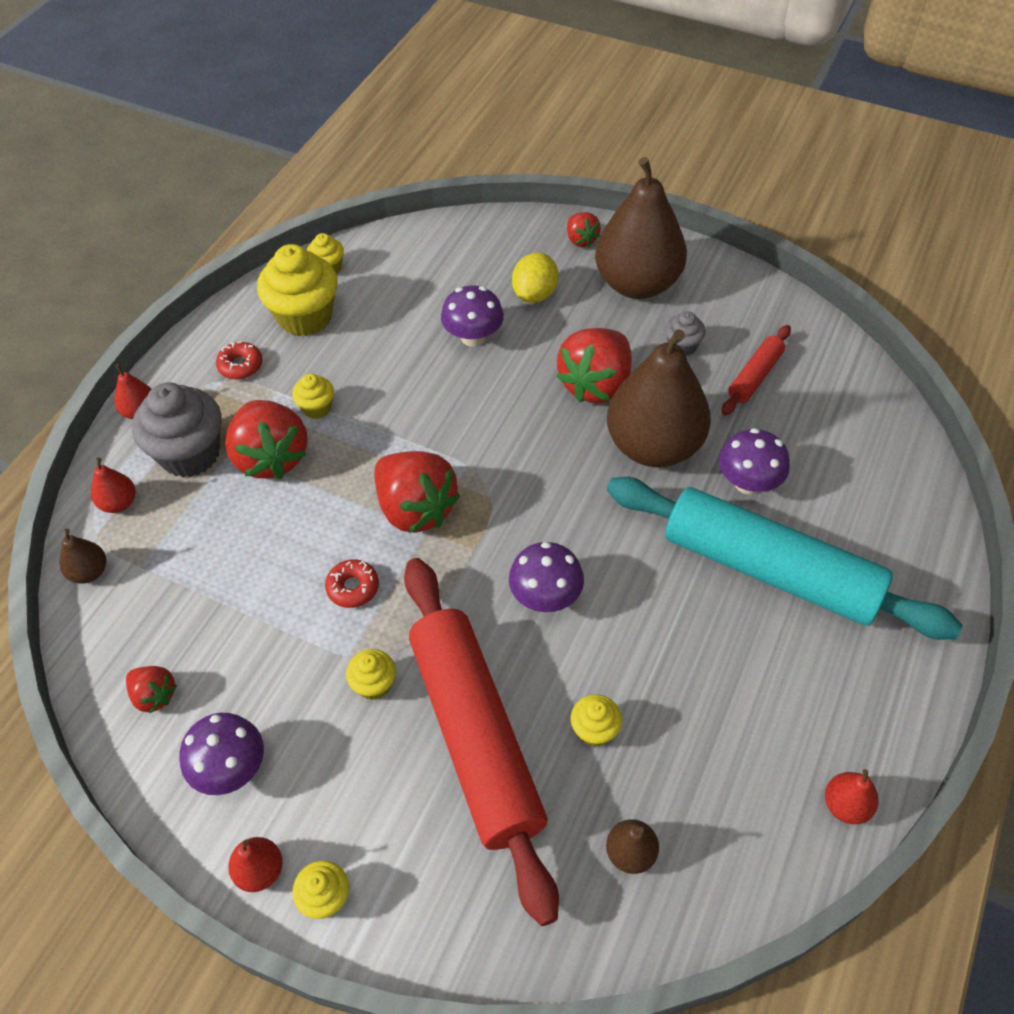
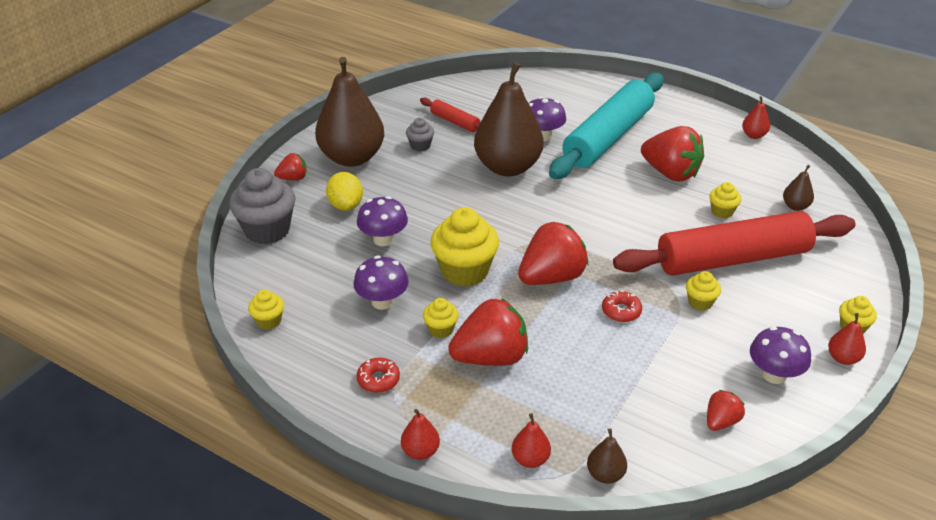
camera: 85 degrees left, 15 degrees down
grey cupcake [132,382,222,477] -> grey cupcake moved to [229,168,296,244]
yellow cupcake [257,244,337,336] -> yellow cupcake moved to [430,207,499,287]
purple mushroom [509,542,584,612] -> purple mushroom moved to [353,256,409,310]
yellow lemon [512,253,558,303] -> yellow lemon turned 45 degrees clockwise [326,172,363,211]
red strawberry [556,328,632,403] -> red strawberry moved to [641,126,704,181]

